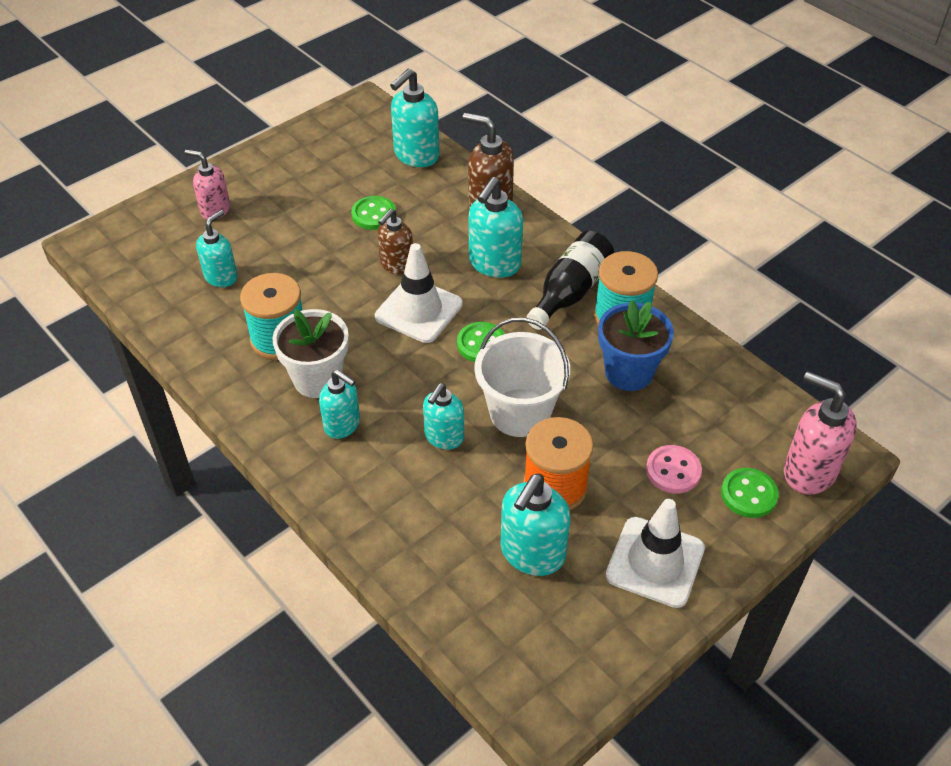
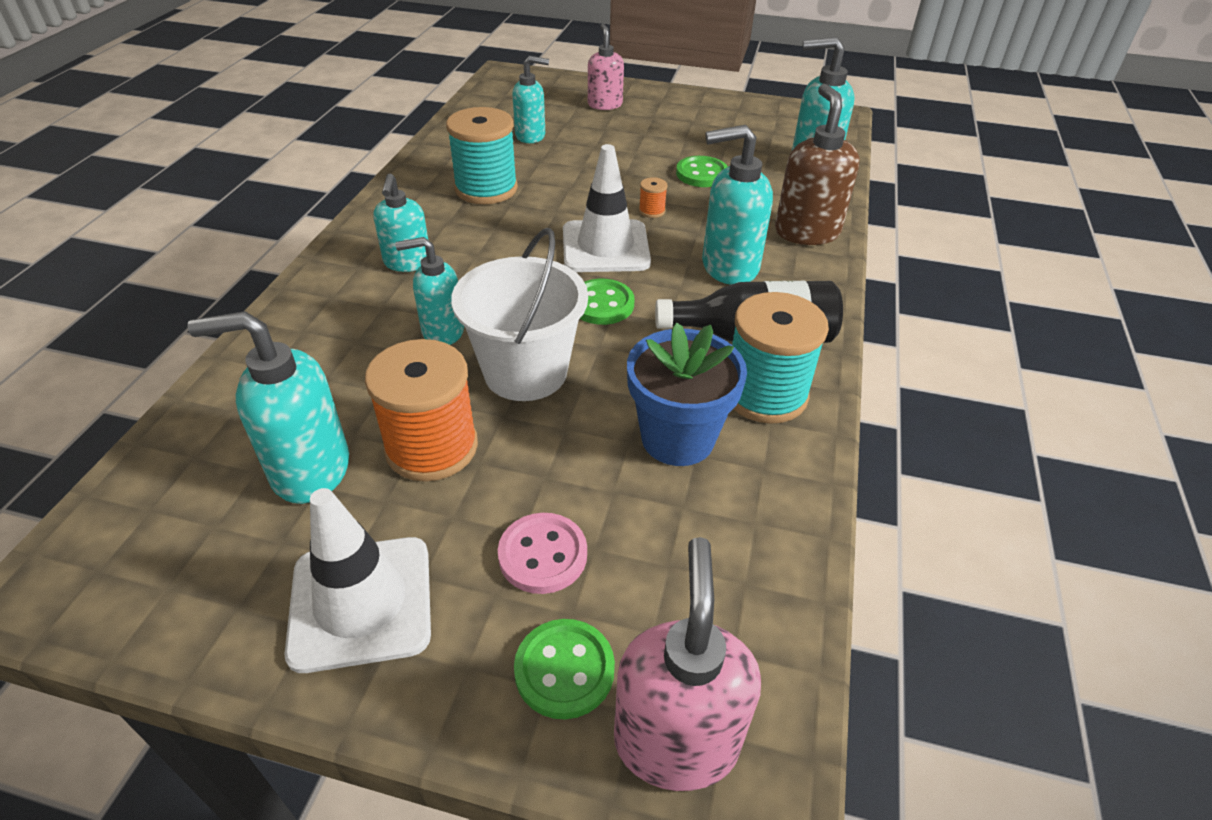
camera: 55 degrees right, 5 degrees down
white flower pot [272,309,349,398] -> none
brown soap dispenser [378,209,413,274] -> orange spool [639,177,668,218]

